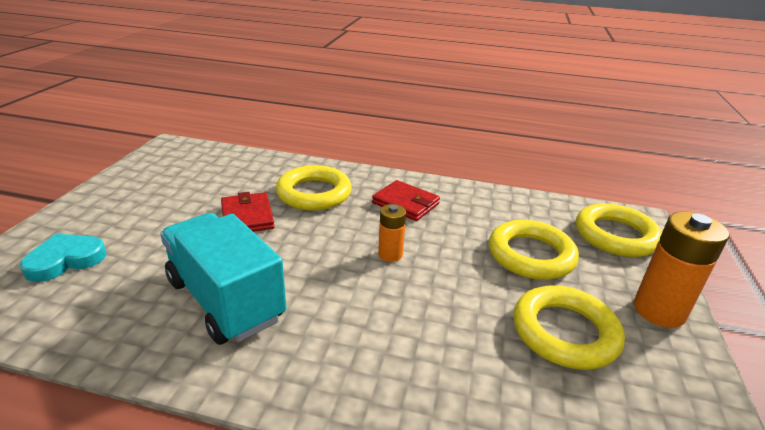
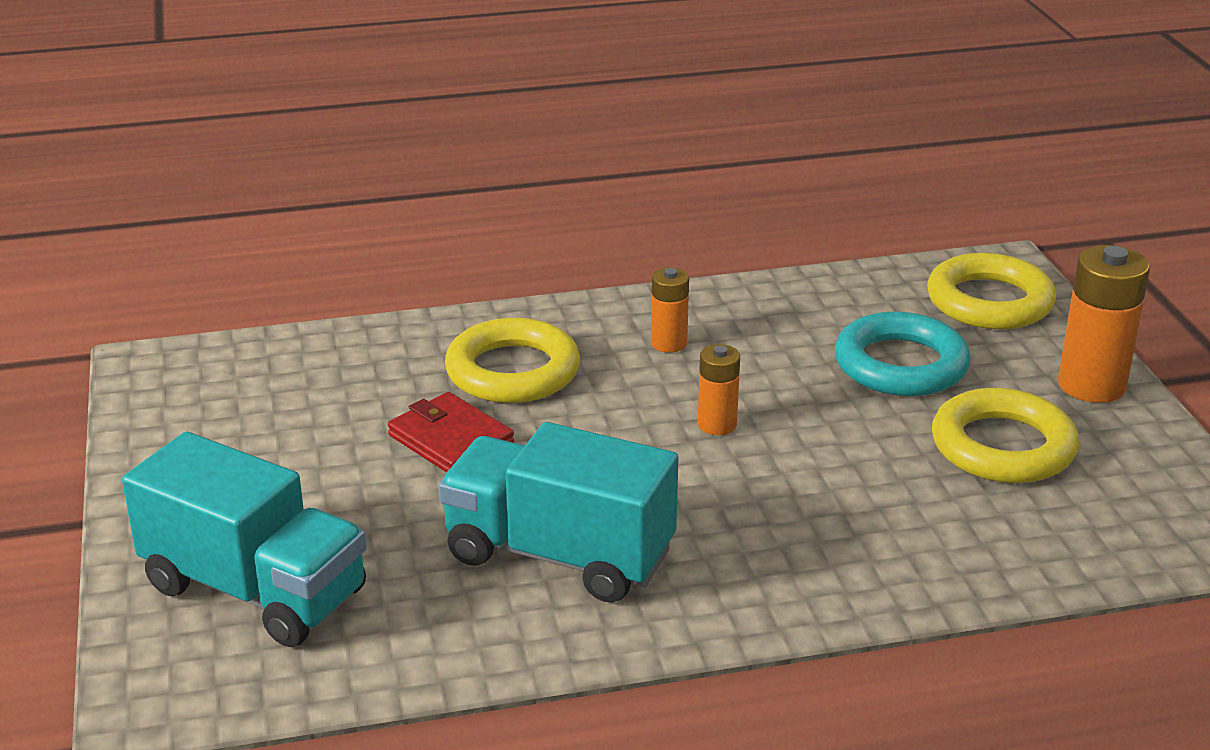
camera: 25 degrees left, 0 degrees up
turquoise heart [20,234,106,282] -> turquoise truck [122,432,367,647]
red wallet [372,180,440,221] -> orange battery [651,267,689,353]
yellow ring [489,220,579,280] -> turquoise ring [835,312,971,396]

